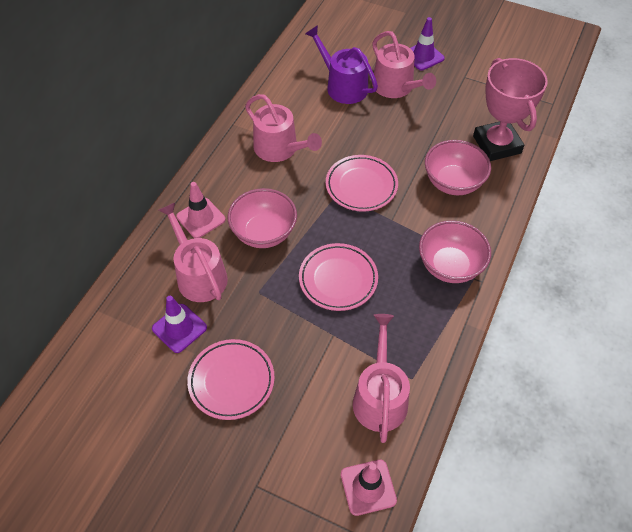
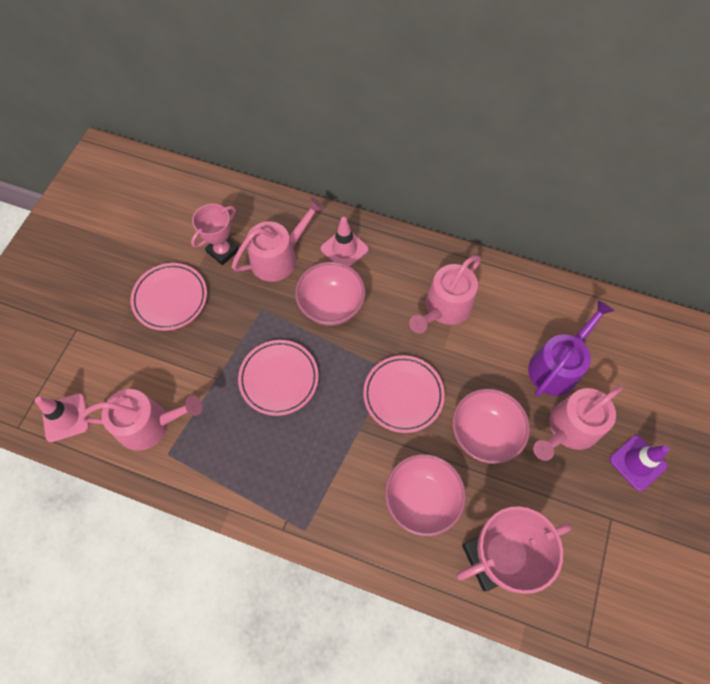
camera: 85 degrees right, 10 degrees up
purple traffic cone [152,296,207,353] -> pink trophy [191,204,239,265]
pink bowl [419,220,491,283] -> pink bowl moved to [452,389,530,464]

